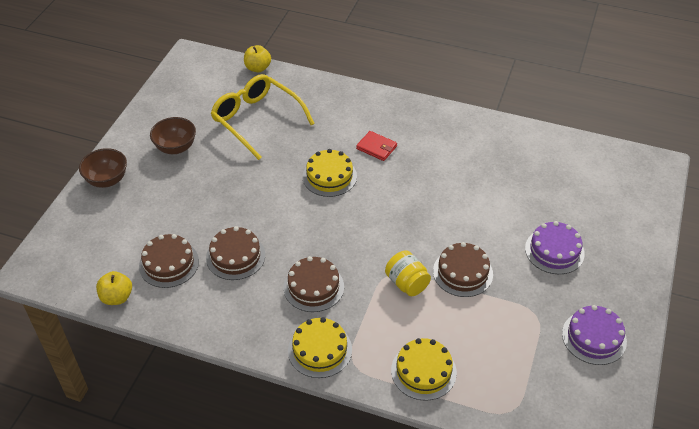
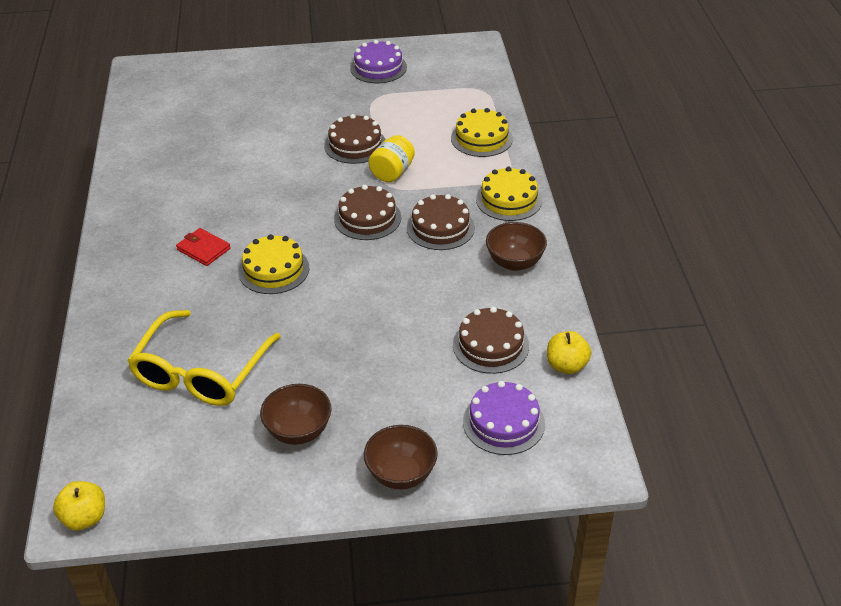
camera: 115 degrees left, 5 degrees down
brown cake [206,226,265,280] -> brown cake moved to [334,185,401,240]
yellow apple [244,45,271,72] -> yellow apple moved to [53,481,105,530]
red wallet [356,131,397,161] -> red wallet turned 60 degrees counterclockwise [176,228,231,266]
purple cake [525,221,585,274] -> purple cake moved to [463,381,545,455]
none -> brown bowl [486,222,547,271]

